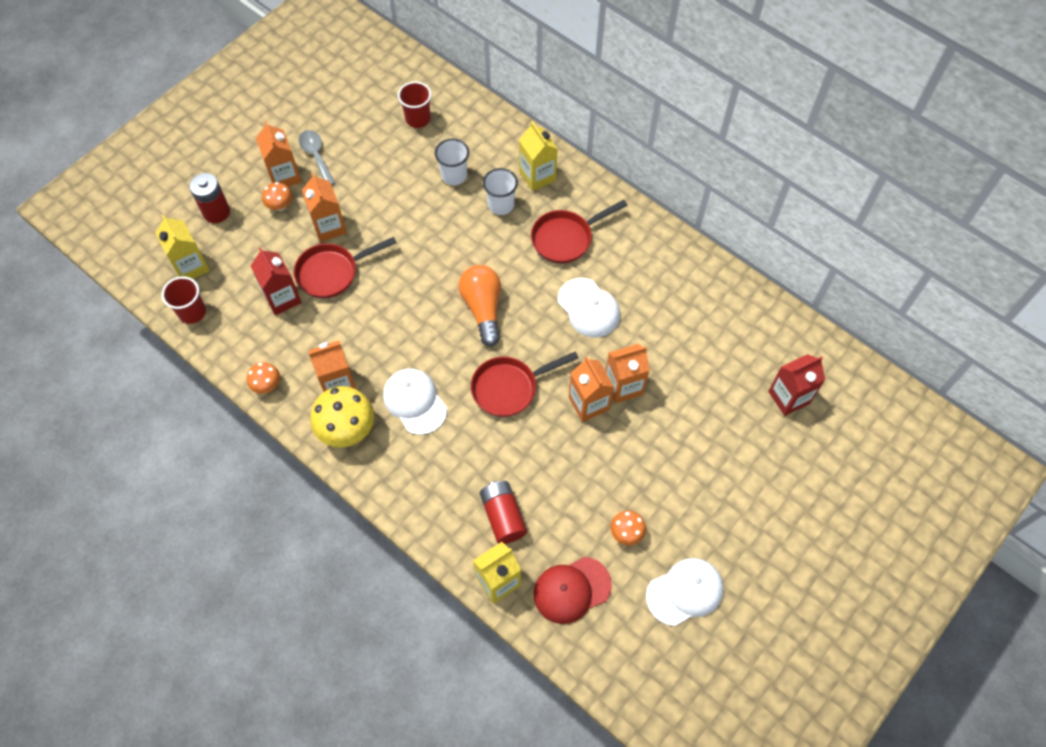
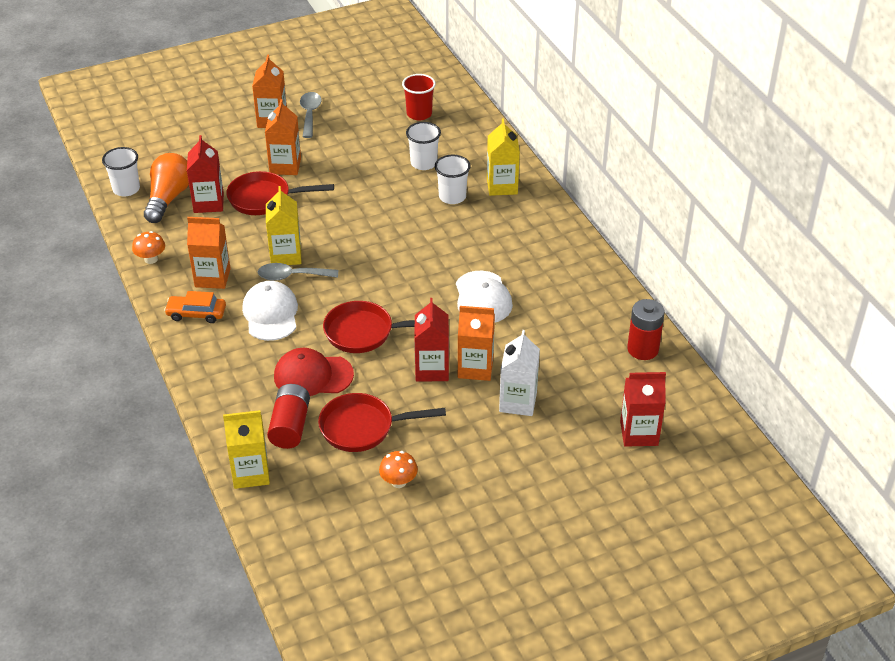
camera: 25 degrees right, 20 degrees down
yellow carton [155,215,210,279] -> yellow carton moved to [266,186,301,265]
red cup [162,277,206,324] -> white cup [102,147,140,196]
red battery [189,173,230,223] -> red battery moved to [627,299,665,360]
orange mushroom [262,182,293,211] -> none
yellow mushroom [310,386,374,448] -> orange car [164,291,226,323]
orange light bulb [458,265,501,346] -> orange light bulb moved to [144,153,189,223]
red pan [531,200,628,264] -> red pan moved to [318,393,446,452]
red cap [533,557,612,624] -> red cap moved to [274,348,354,396]
orange carton [569,357,614,422] -> red carton [415,298,449,381]
white cap [646,558,724,626] -> none
none -> grey spoon [258,263,338,281]
none -> white carton [499,330,540,416]

